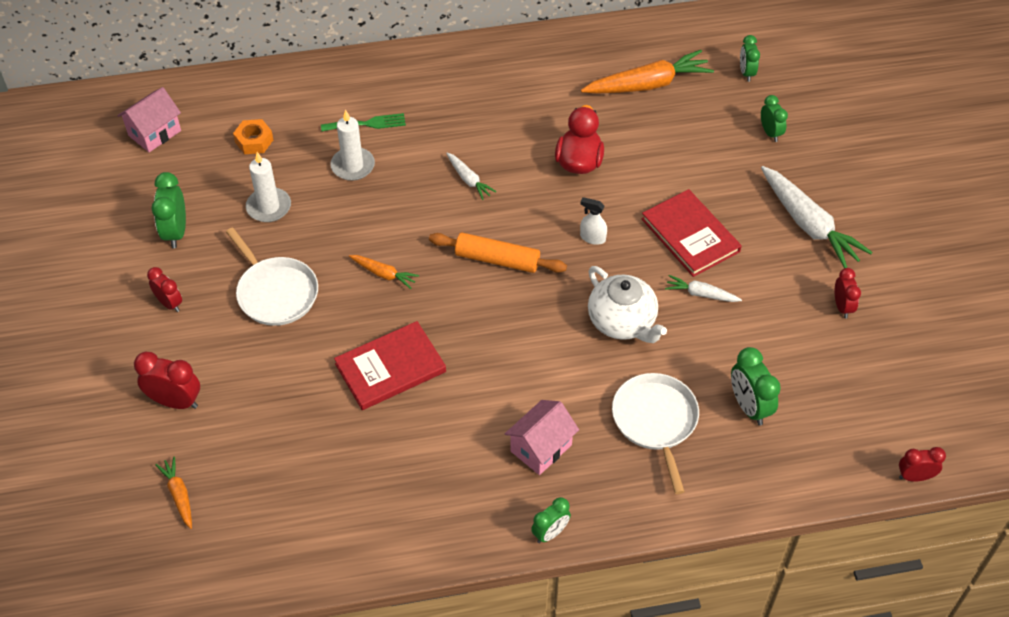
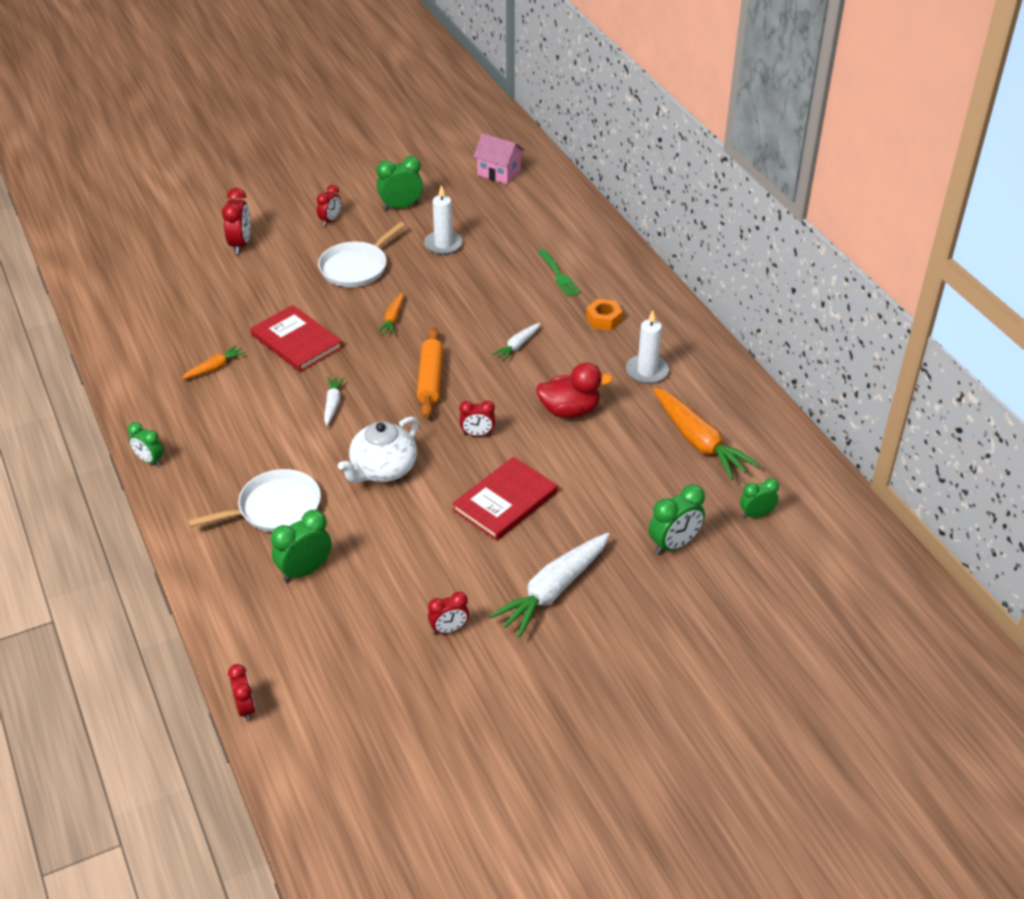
camera: 75 degrees right, 10 degrees down
orange carrot [155,456,192,529] -> orange carrot moved to [181,345,246,379]
orange nut [233,119,273,154] -> orange nut moved to [586,299,623,330]
white candle [330,110,375,181] -> white candle moved to [626,310,669,384]
pink house [505,400,579,475] -> none
white spray bottle [580,197,607,245] -> red clock [459,400,495,437]
white carrot [665,275,742,302] -> white carrot moved to [324,377,345,426]
green clock [761,95,788,142] -> green clock [649,484,705,555], size x1.53

